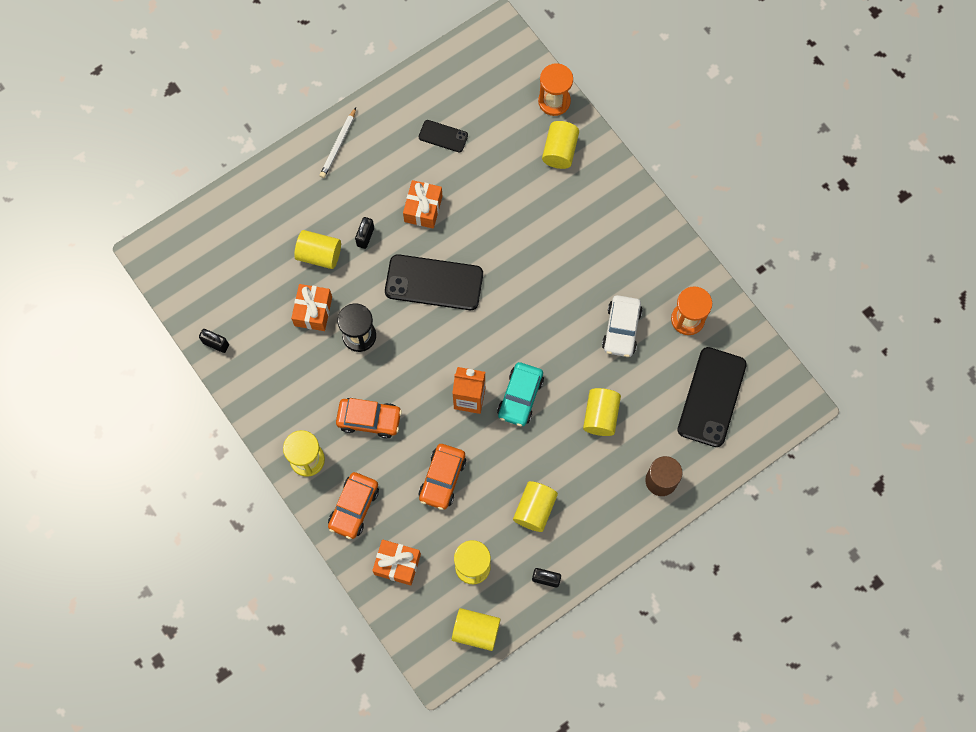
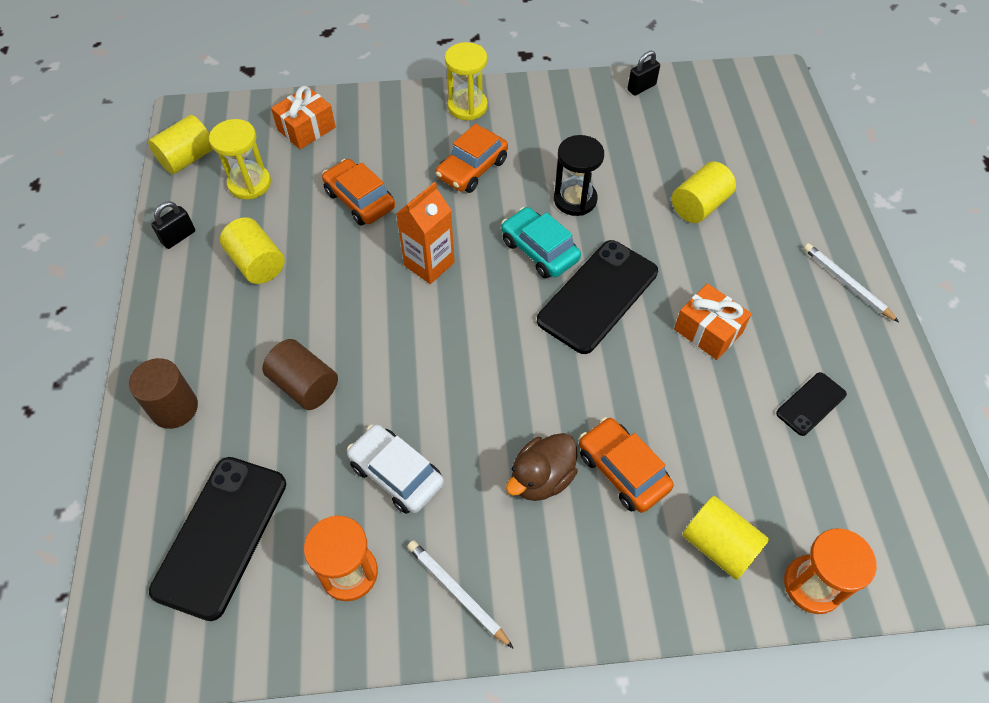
camera: 120 degrees right, 15 degrees down
orange gift [291,284,332,331] -> none
orange car [328,472,379,539] -> orange car moved to [579,417,674,513]
black padlock [355,217,374,249] -> none
turquoise car [497,362,544,427] -> turquoise car moved to [501,207,581,278]
yellow cylinder [583,388,621,436] -> brown cylinder [262,339,338,410]
black phone [677,347,747,447] -> black phone turned 60 degrees clockwise [149,457,286,621]
none -> white pencil [407,540,513,648]
none -> brown duck [506,433,578,501]

